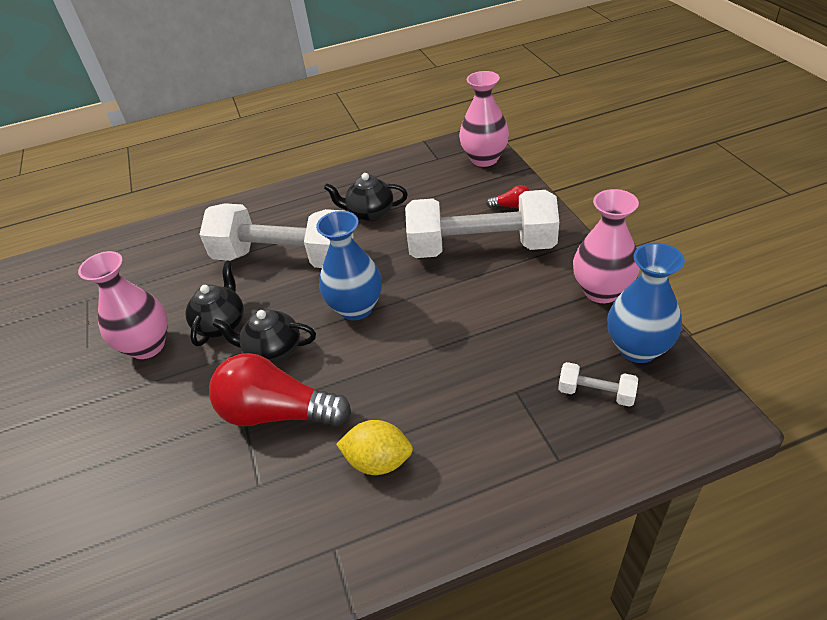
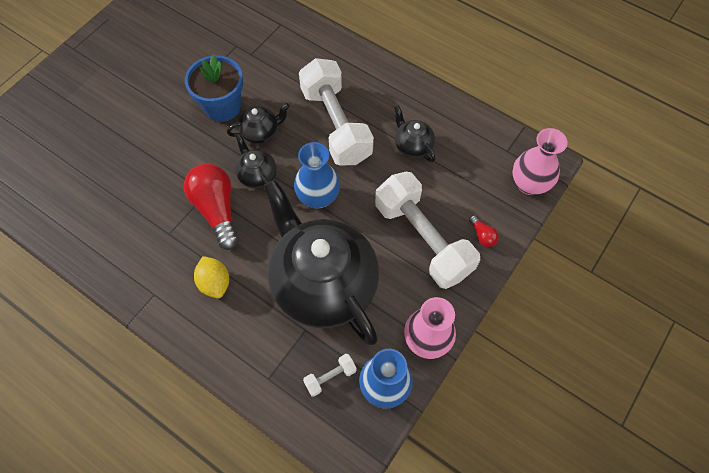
camera: 50 degrees right, 20 degrees up
pink vase [78,251,168,359] -> blue flower pot [185,54,243,122]
white dumbbell [558,362,638,407] -> white dumbbell turned 75 degrees clockwise [303,354,357,397]
none -> black teapot [264,179,379,345]

